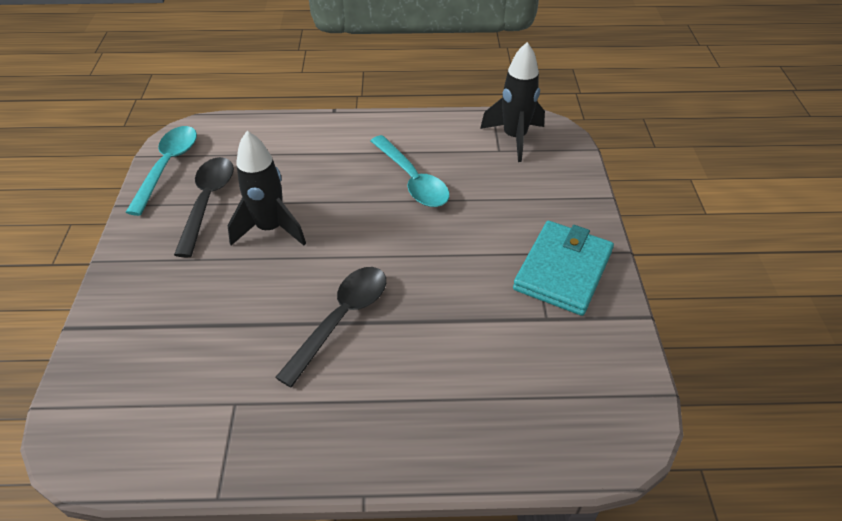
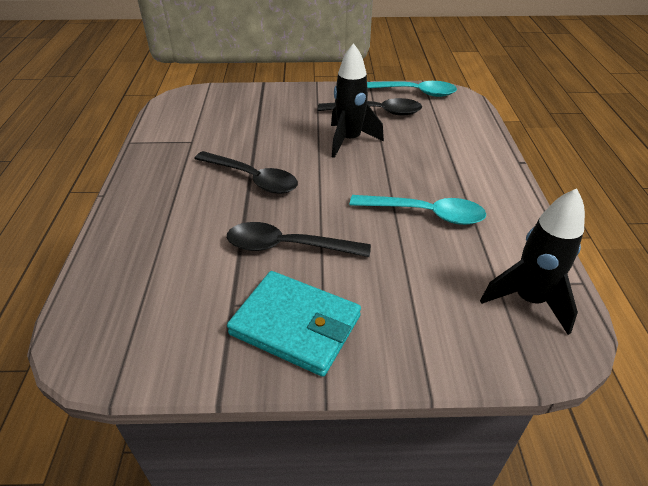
camera: 90 degrees right, 5 degrees down
turquoise spoon [371,135,450,207] -> turquoise spoon turned 135 degrees counterclockwise [350,195,486,225]
none -> black spoon [227,222,371,257]

